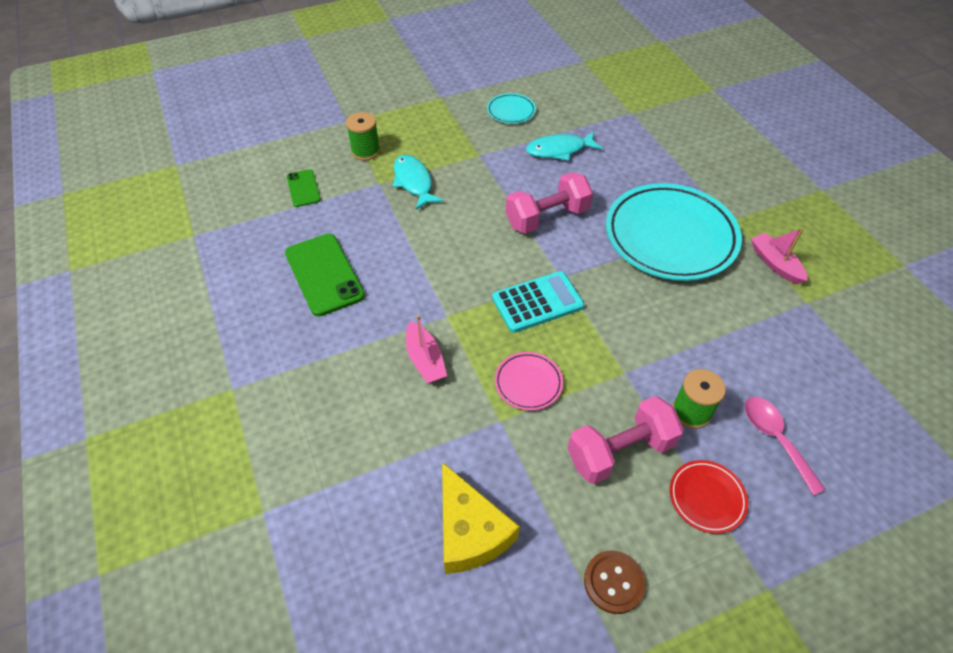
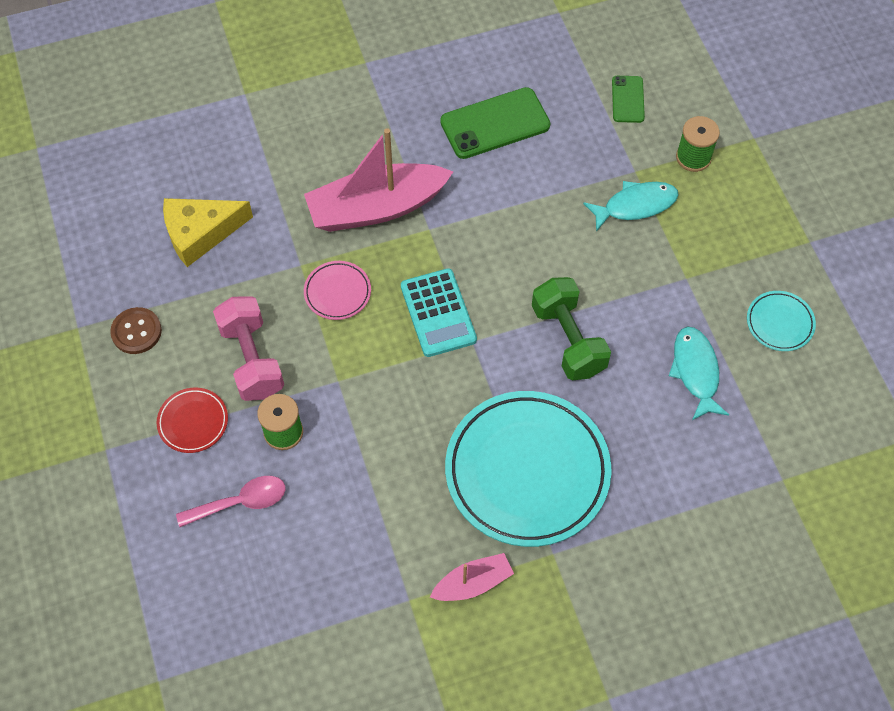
camera: 95 degrees right, 10 degrees up
green phone [287,169,321,207] -> green phone turned 75 degrees counterclockwise [612,76,645,123]
pink boat [406,315,447,383] -> pink boat [304,128,453,232], size x1.98
pink dumbbell [506,172,593,234] -> green dumbbell [532,277,611,380]

